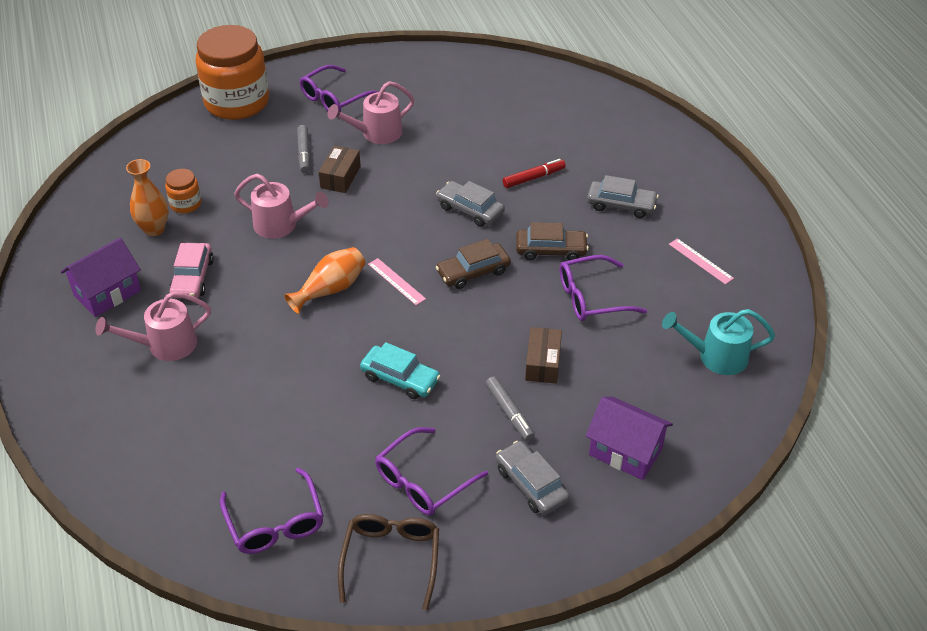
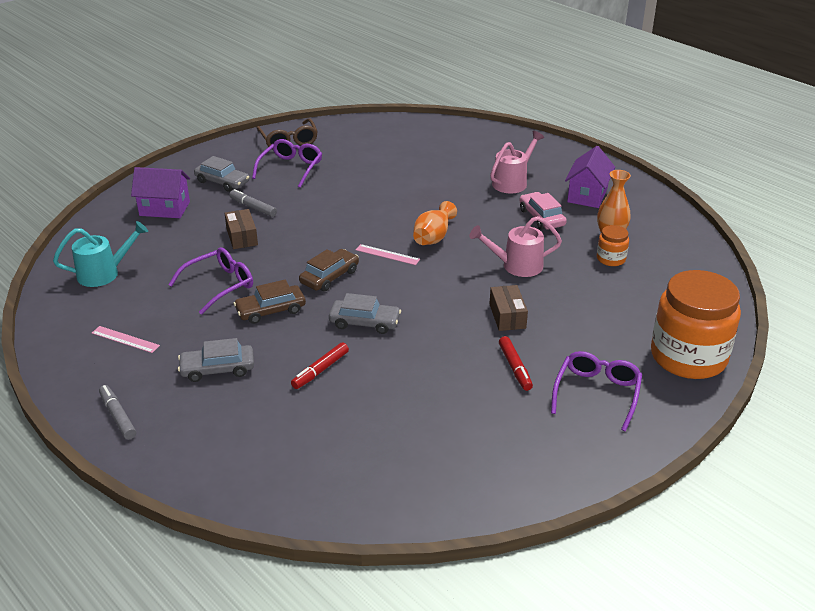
camera: 155 degrees right, 10 degrees down
purple glasses [220,468,324,554] -> none
grey marker [297,125,310,173] -> grey marker moved to [99,385,136,439]
pink watering can [328,81,415,144] -> red marker [499,336,533,391]
turquoise car [360,342,441,399] -> none

